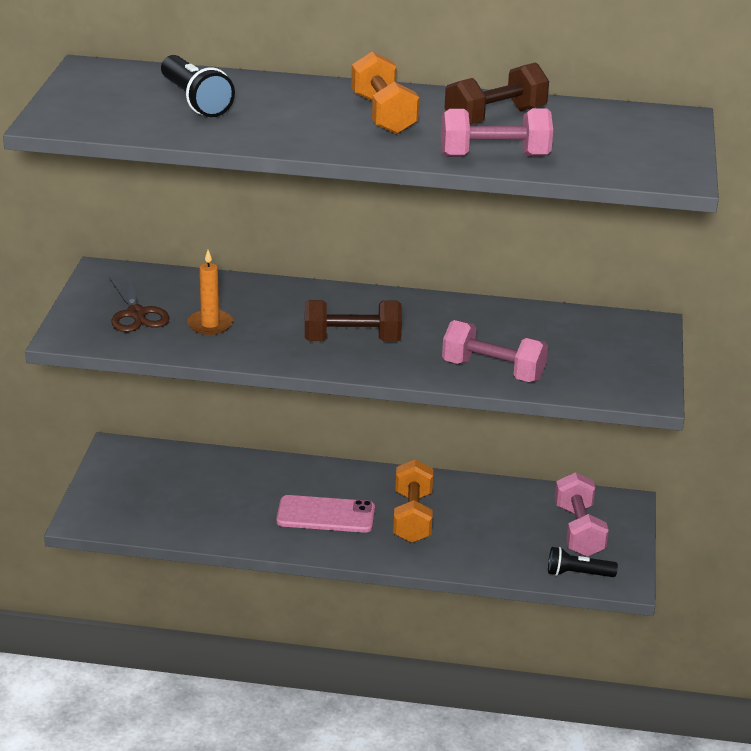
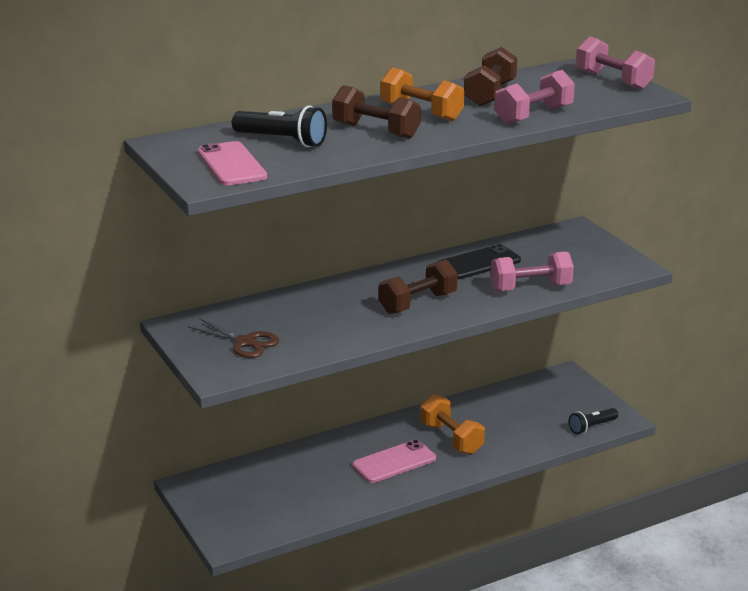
camera: 35 degrees left, 5 degrees down
orange candle [188,250,233,335] -> none
pink dumbbell [555,472,609,557] -> pink dumbbell moved to [576,36,655,90]
none -> pink phone [198,141,267,185]
none -> brown dumbbell [332,85,421,139]
none -> black phone [439,244,521,279]

